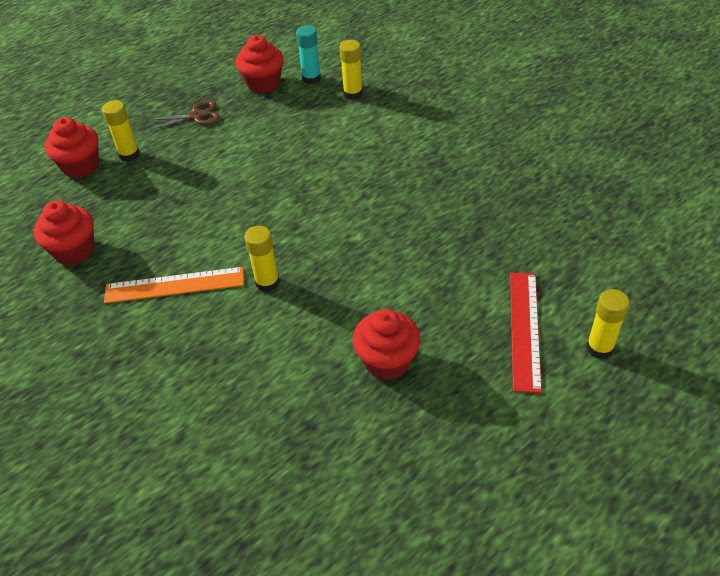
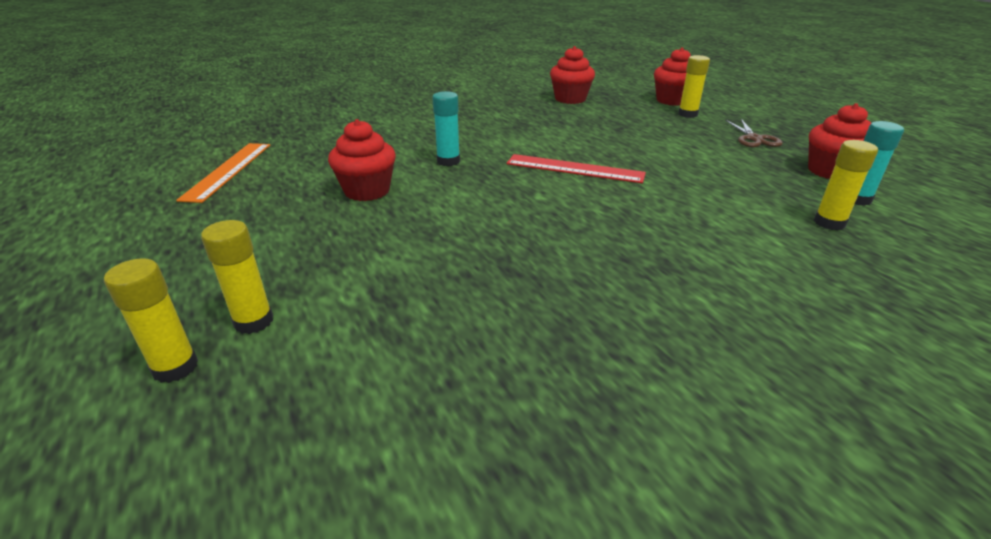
camera: 100 degrees right, 15 degrees down
orange ruler [104,267,244,303] -> orange ruler moved to [176,143,270,203]
yellow glue stick [244,226,280,292] -> yellow glue stick moved to [104,258,198,383]
red ruler [510,272,542,393] -> red ruler moved to [507,154,646,183]
none -> turquoise glue stick [432,91,460,166]

